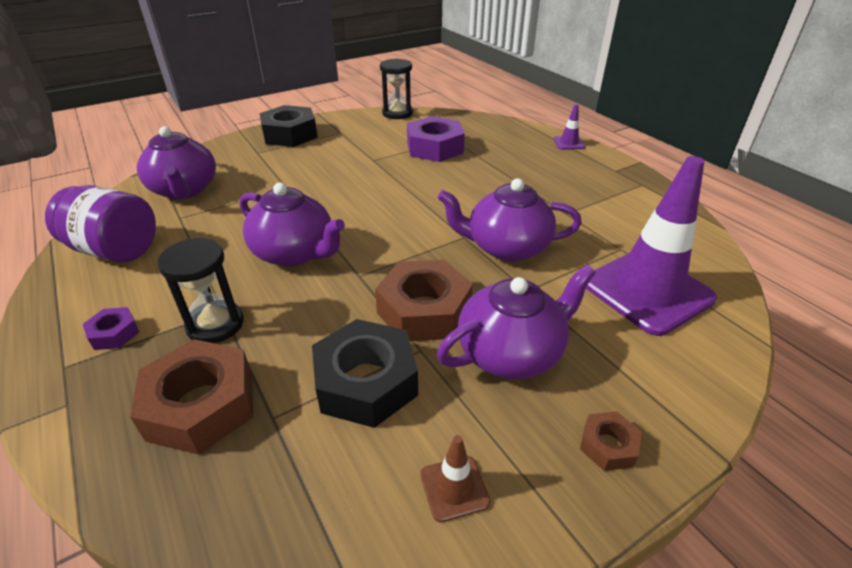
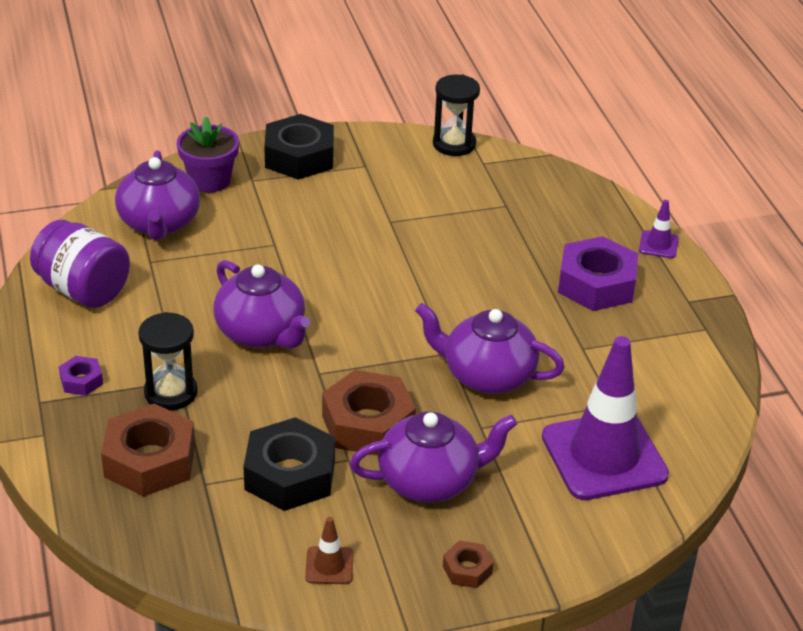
camera: 15 degrees right, 0 degrees up
purple nut [407,116,465,162] -> purple nut moved to [558,236,638,311]
none -> purple flower pot [177,117,239,192]

